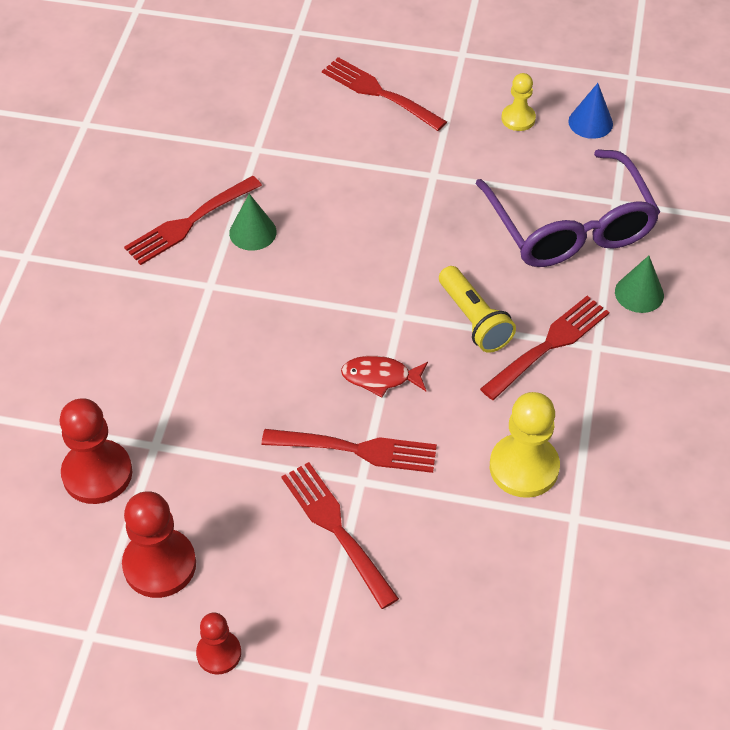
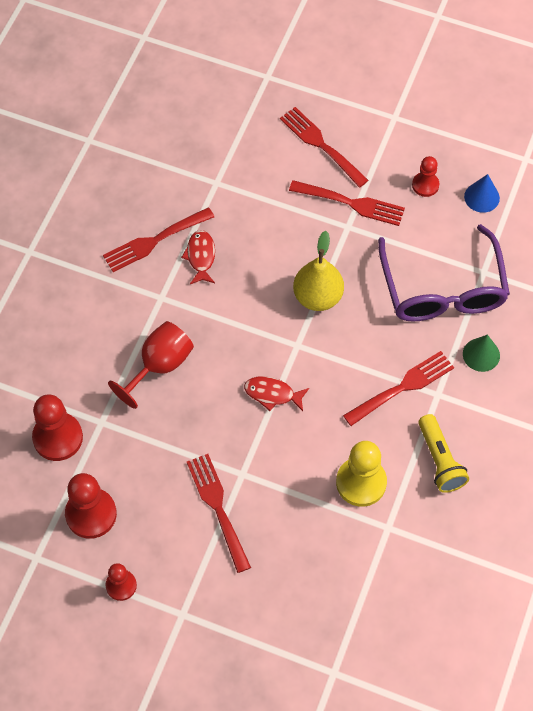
camera: 10 degrees right, 10 degrees up
green cone [229,194,277,251] -> red fish [181,230,215,284]
red fork [262,429,437,473] -> red fork moved to [289,180,405,226]
yellow flashlight [439,266,516,353] -> yellow flashlight moved to [418,414,469,493]
yellow pawn [501,73,536,131] -> red pawn [412,156,439,197]
none -> red goblet [108,321,194,409]
none -> yellow pear [293,231,344,311]

